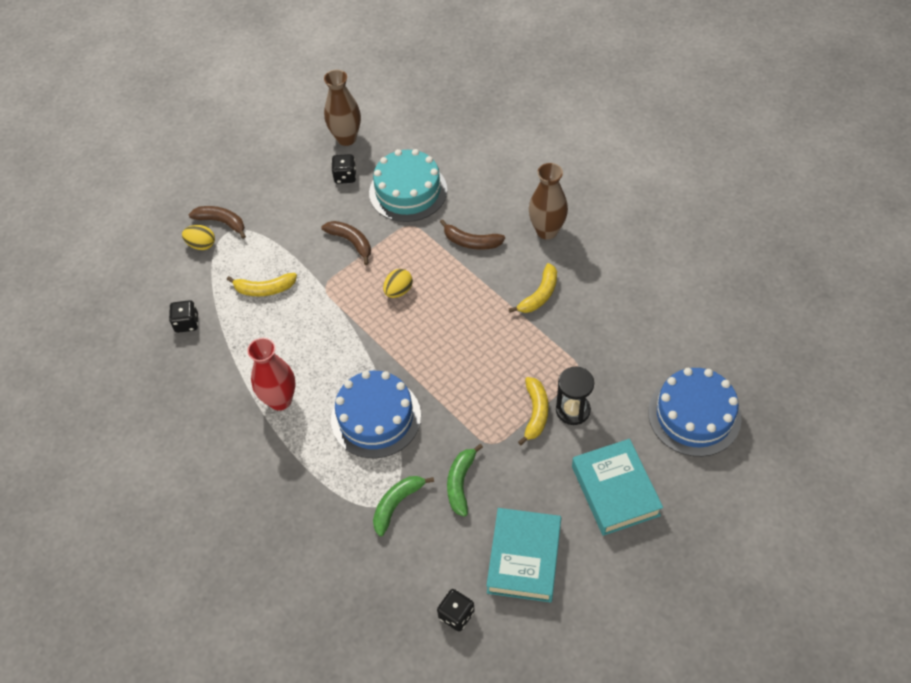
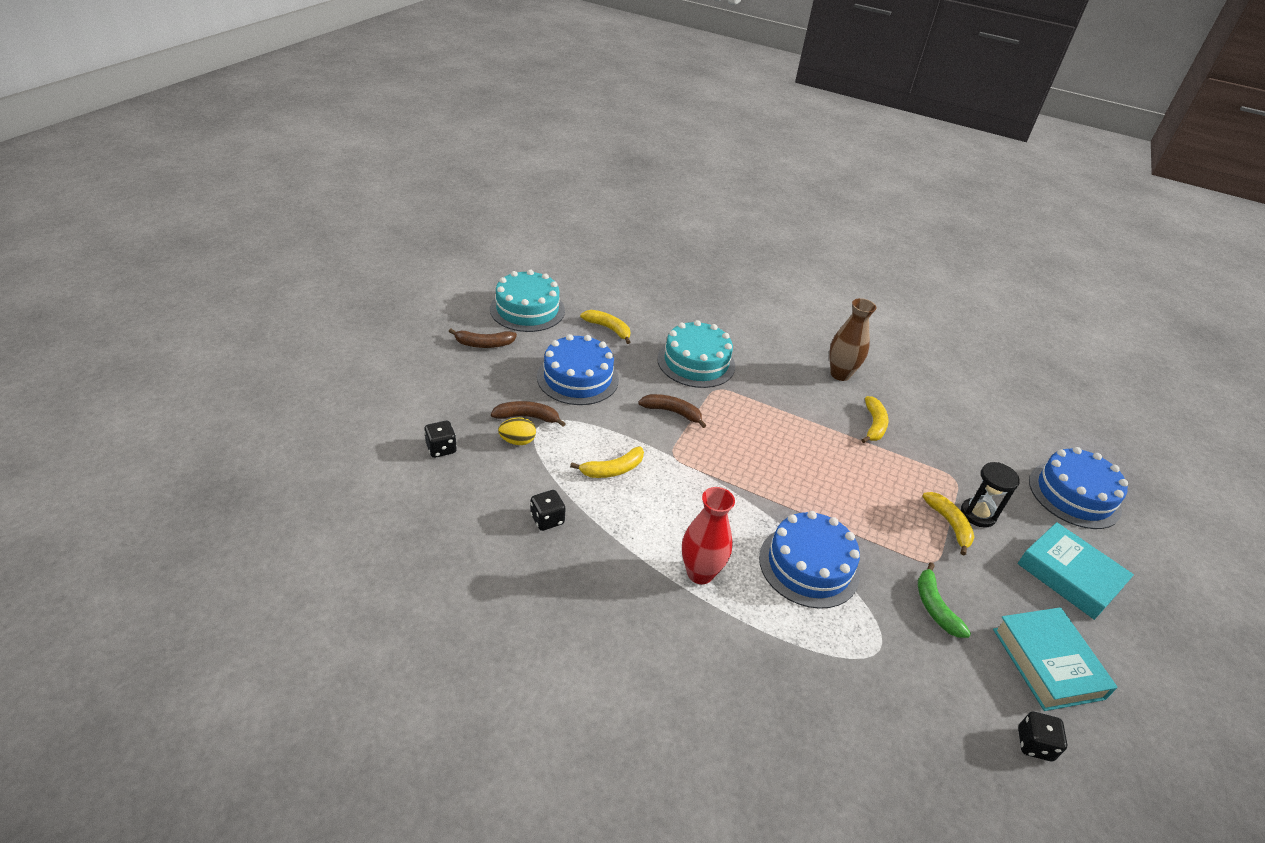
camera: 30 degrees left, 15 degrees down
brown vase [324,70,361,146] -> yellow banana [580,310,631,344]
black dice [332,154,356,184] -> black dice moved to [424,421,457,458]
green banana [373,476,434,536] -> none
yellow egg [383,269,413,298] -> none
brown banana [440,219,505,250] -> brown banana moved to [449,329,517,348]
none -> turquoise cake [490,270,565,332]
none -> blue cake [537,334,619,405]

